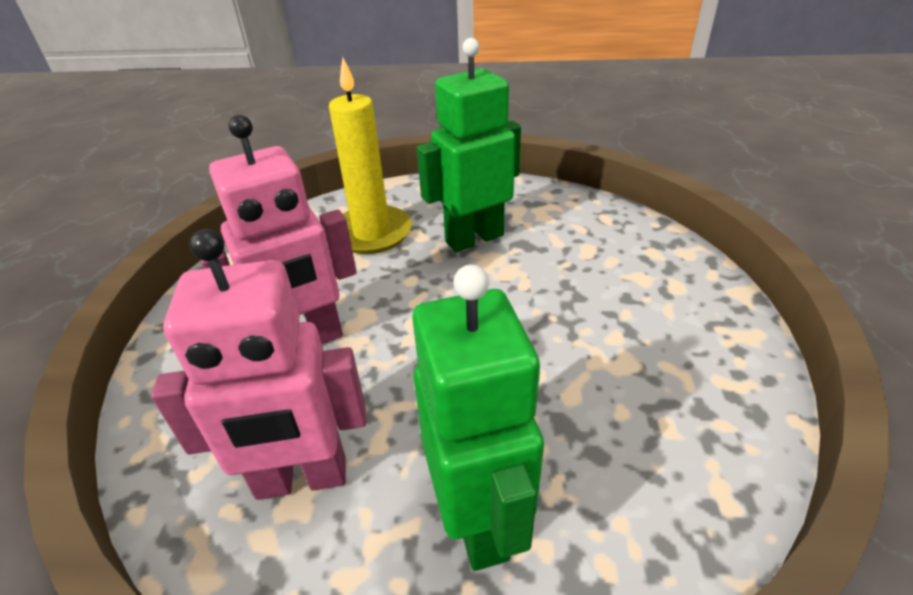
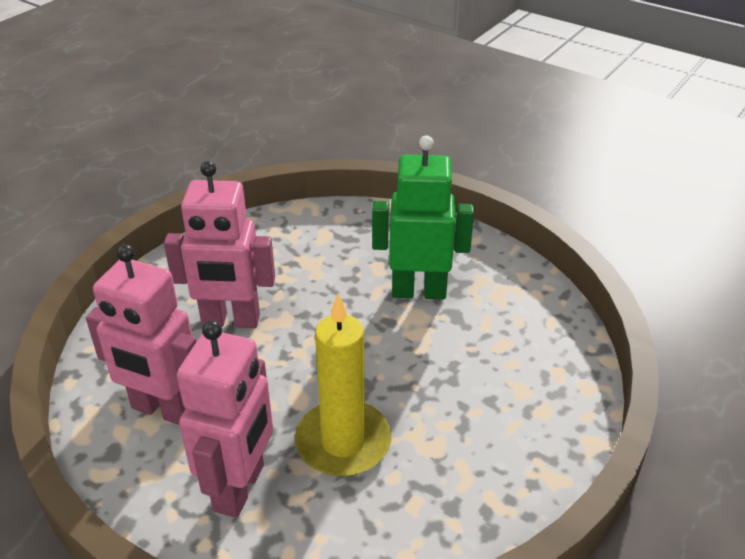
camera: 30 degrees right, 0 degrees up
yellow candle [329,57,412,254] -> yellow candle moved to [295,294,391,476]
green robot [412,264,544,571] -> pink robot [177,320,273,518]

